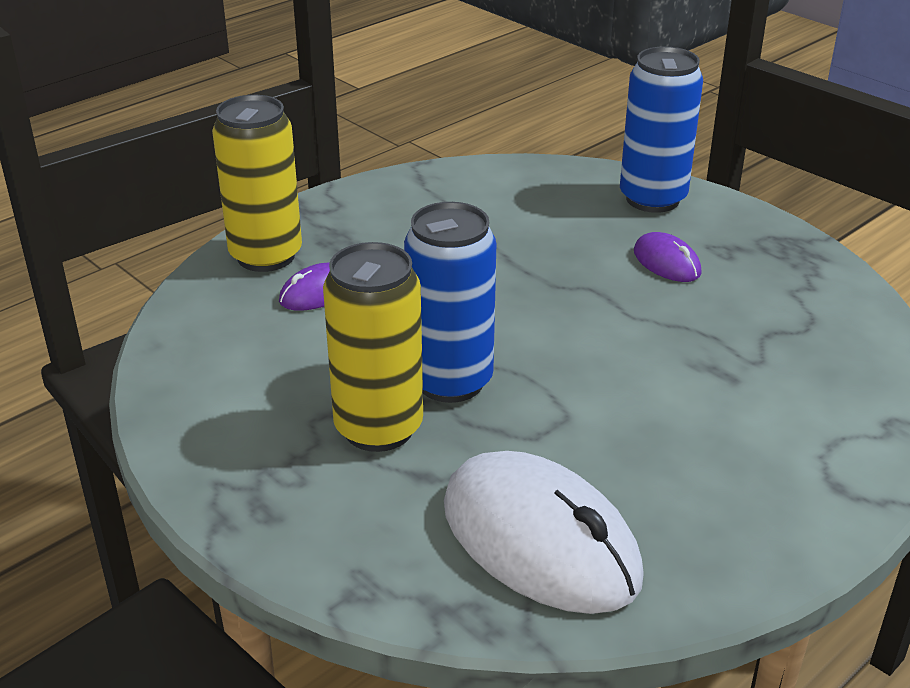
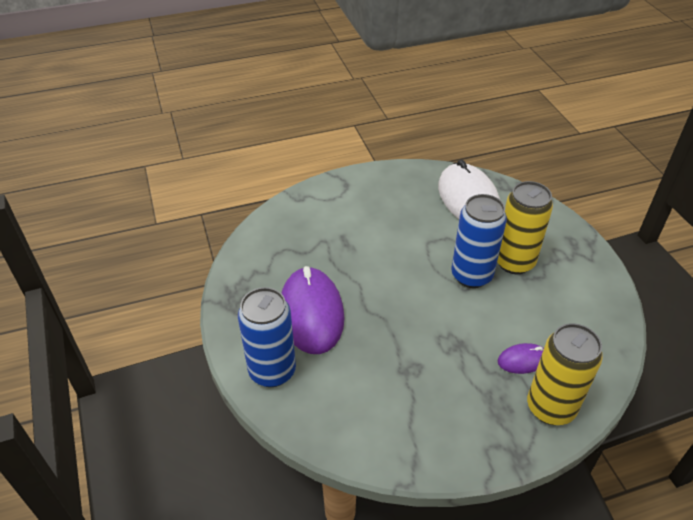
camera: 155 degrees left, 10 degrees up
purple mouse [634,232,702,282] -> purple mouse [282,266,345,354], size x2.12

